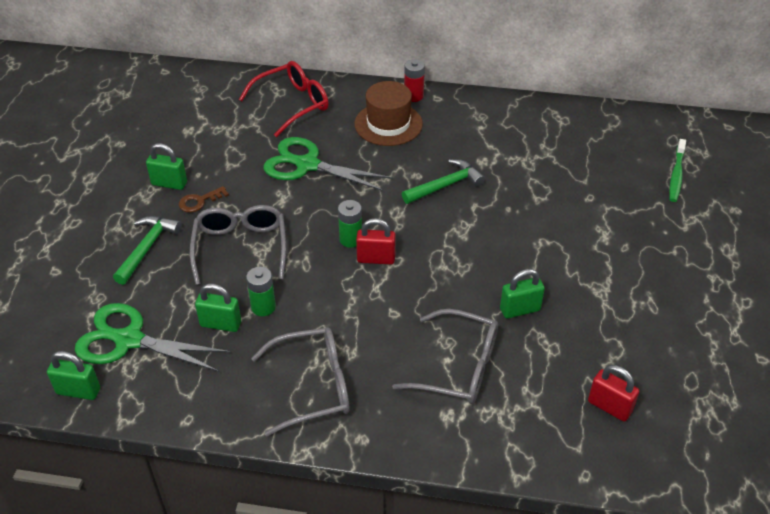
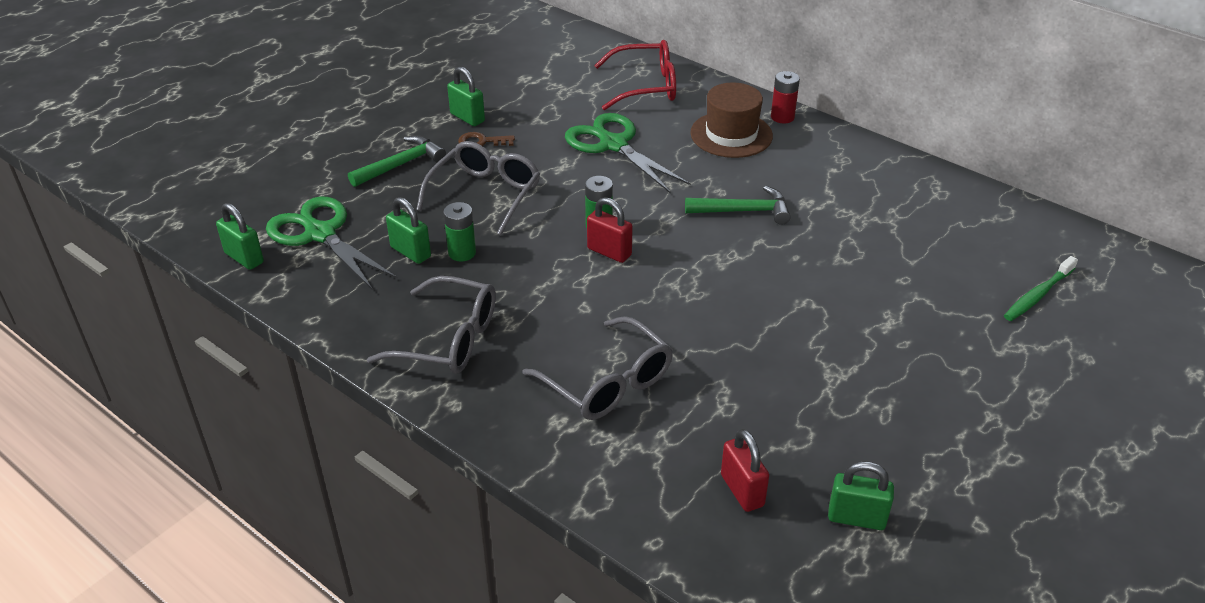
camera: 30 degrees right, 5 degrees down
green padlock [500,269,545,319] -> green padlock moved to [828,461,894,530]

